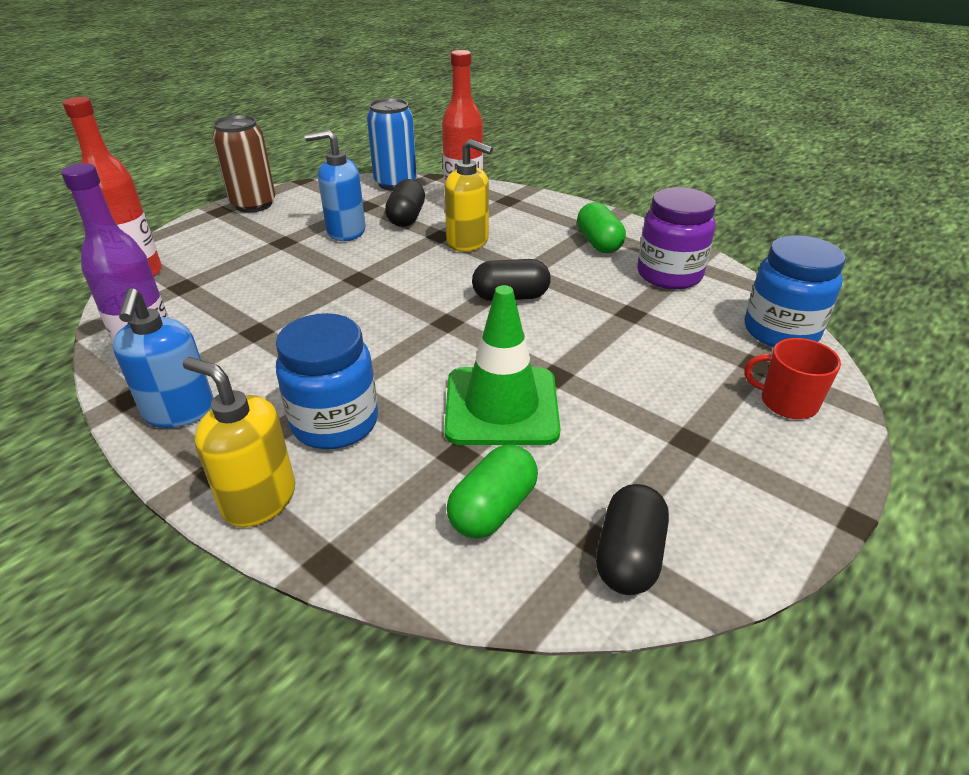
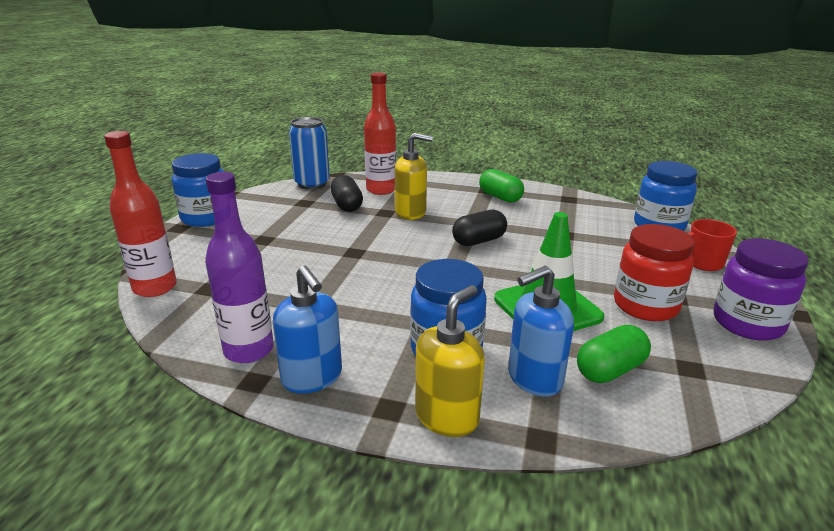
camera: 25 degrees left, 10 degrees down
yellow soap dispenser [183,357,295,527] -> yellow soap dispenser turned 120 degrees clockwise [415,285,485,437]
brown can [212,115,275,213] -> blue jar [172,153,224,227]
blue soap dispenser [304,130,366,241] -> blue soap dispenser moved to [508,266,574,397]
green capsule [447,444,538,539] -> green capsule turned 45 degrees clockwise [577,325,651,383]
black capsule [596,484,669,595] -> none
purple jar [637,187,716,289] -> purple jar moved to [714,238,809,341]
none -> red jar [614,224,694,321]

